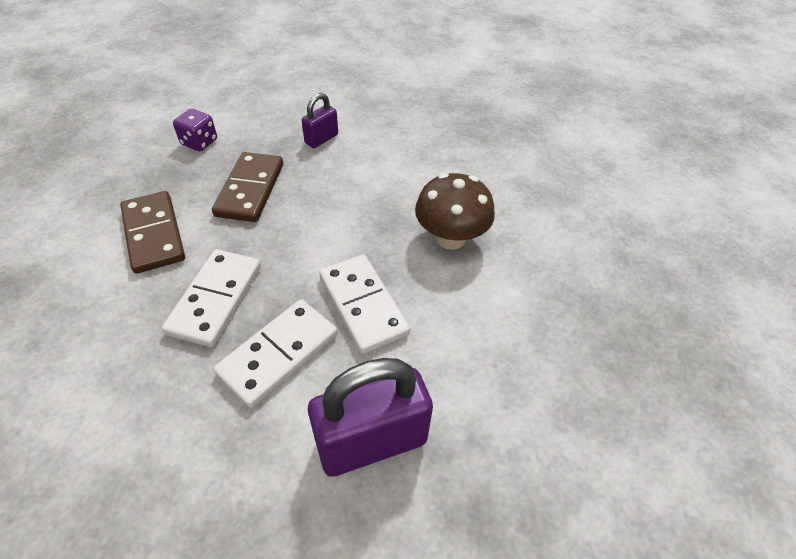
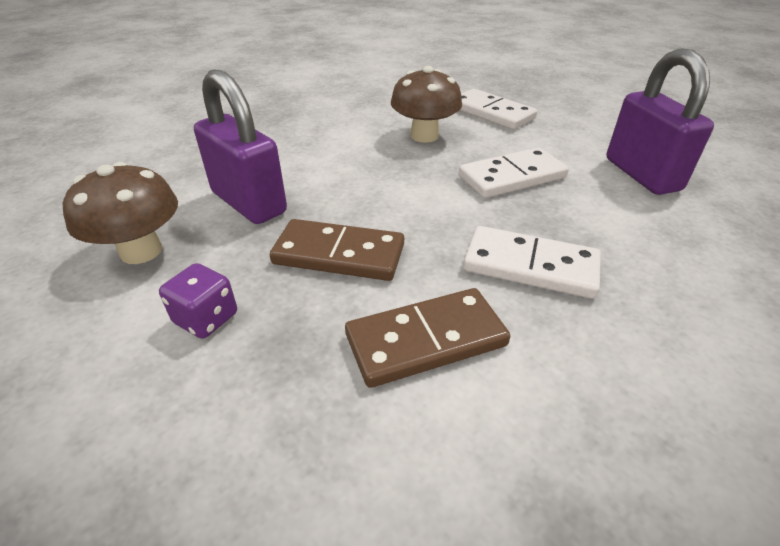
camera: 85 degrees left, 10 degrees down
white domino [213,299,338,408] -> white domino moved to [460,89,537,130]
purple padlock [302,93,338,148] -> purple padlock [194,69,287,224], size x1.93
none -> brown mushroom [63,162,178,264]

